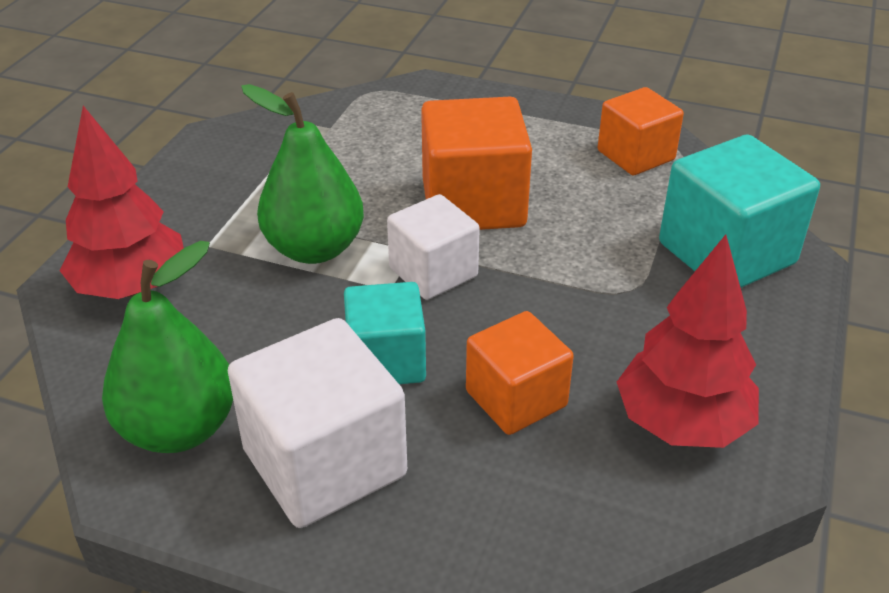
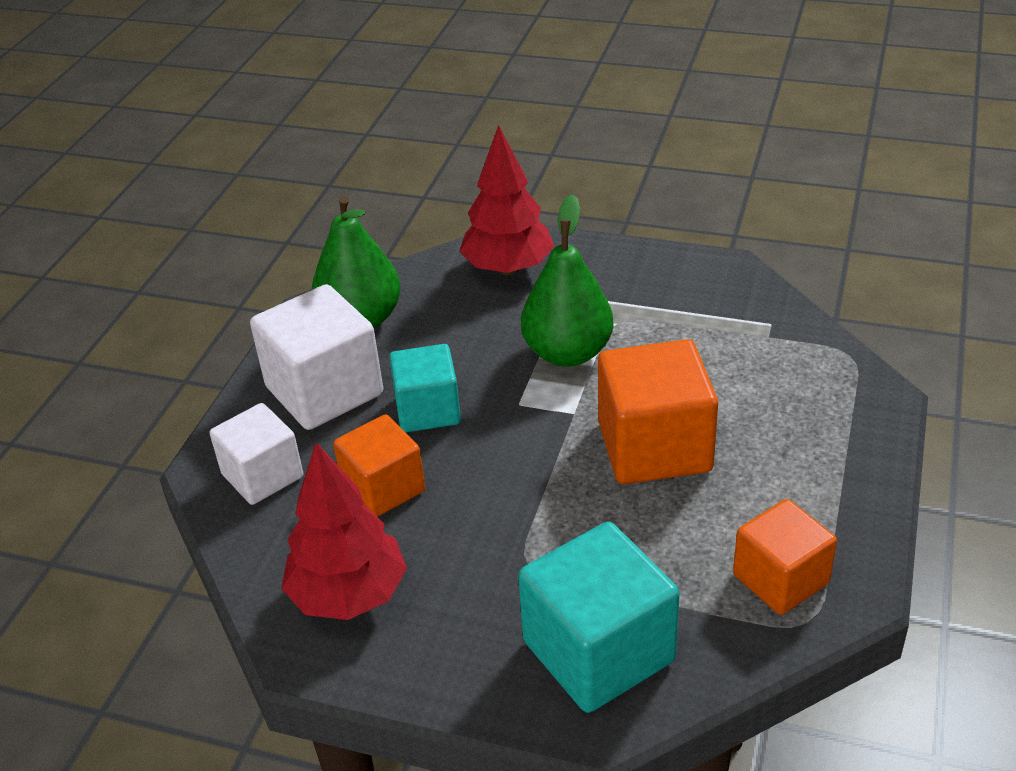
camera: 90 degrees right, 0 degrees up
white cube [387,194,480,300] -> white cube moved to [209,403,303,505]

